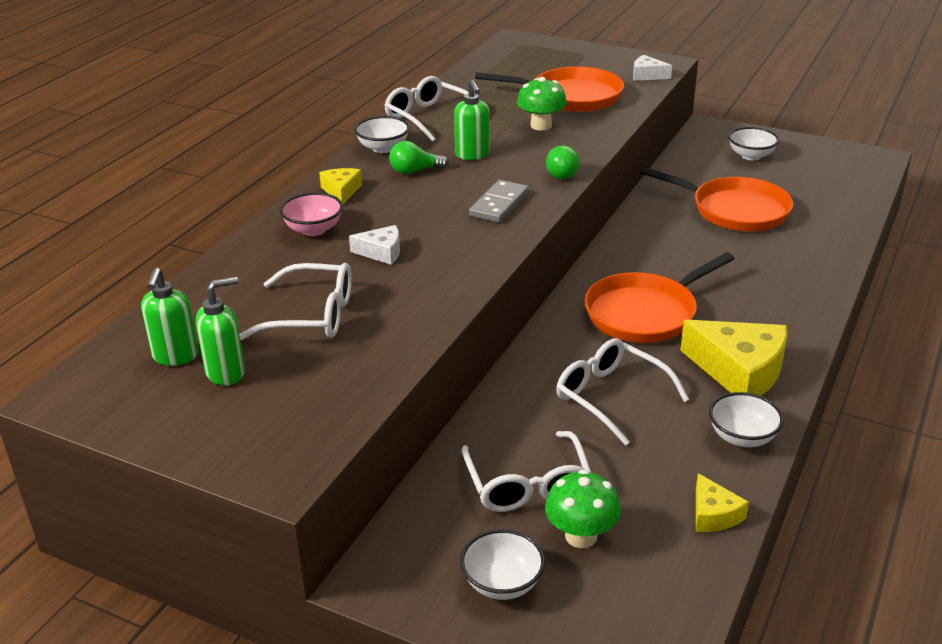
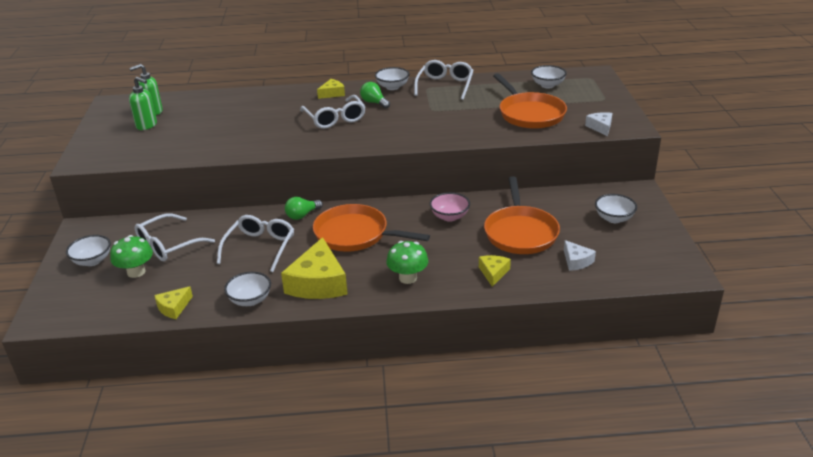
camera: 60 degrees right, 0 degrees up
white glasses [239,263,352,340] -> white glasses moved to [300,95,366,129]
pink bowl [280,192,343,236] -> pink bowl moved to [430,192,470,222]
white cheese [349,225,400,265] -> white cheese moved to [564,240,596,271]
green soap dispenser [454,80,490,160] -> none
grey domino [469,180,529,223] -> none
green mushroom [517,77,567,131] -> green mushroom moved to [386,241,428,284]
green light bulb [546,146,579,179] -> green light bulb moved to [285,197,323,220]
none -> yellow cheese [479,255,511,287]
none -> white bowl [531,65,567,88]

